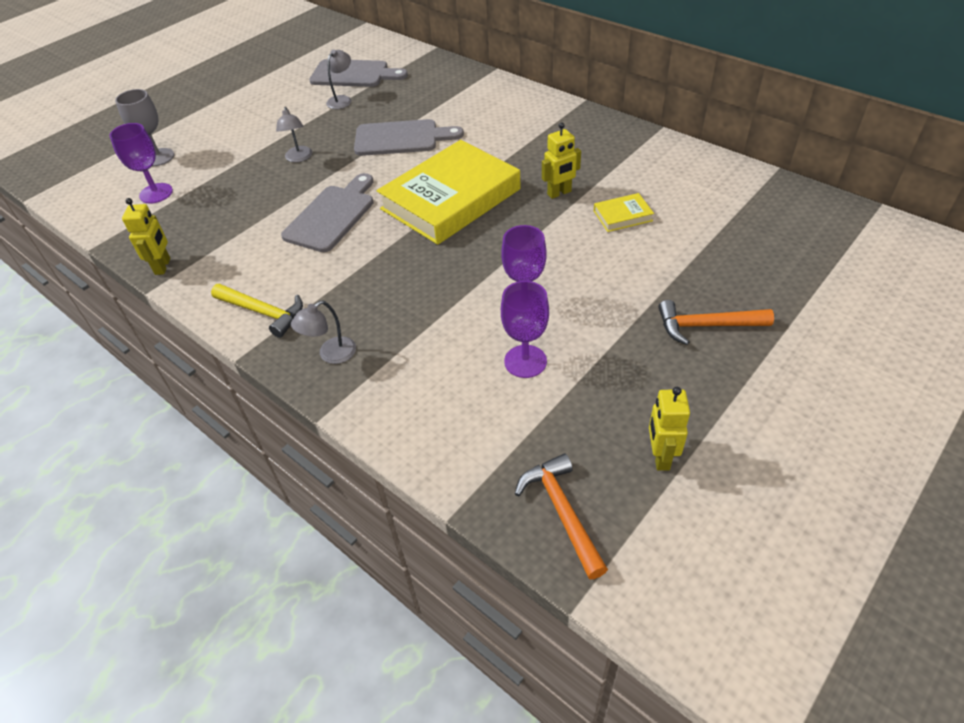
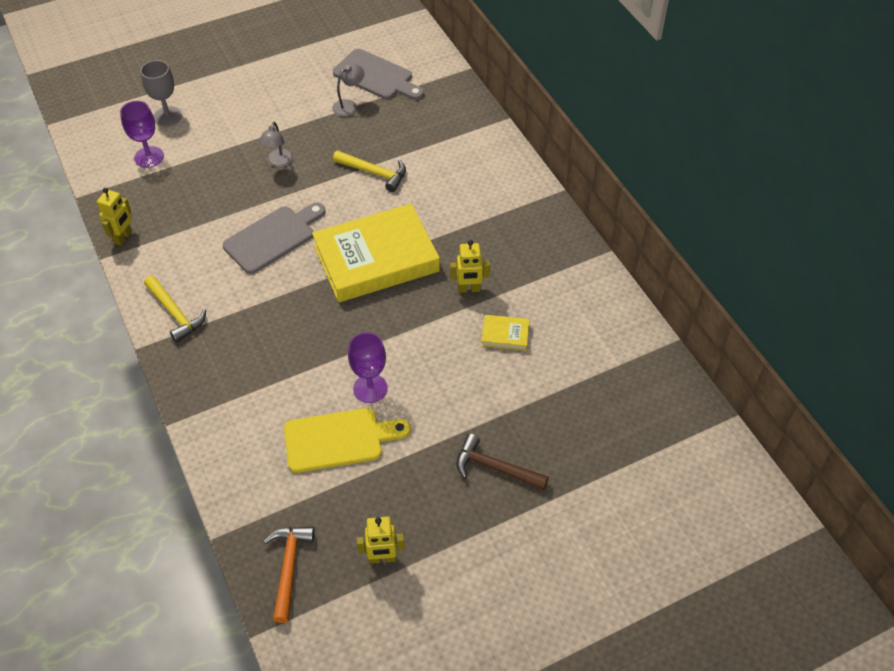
camera: 20 degrees right, 5 degrees up
grey lamp [291,301,356,364] -> none
grey cutting board [354,119,464,156] -> yellow hammer [333,150,406,192]
purple goblet [501,281,549,378] -> yellow cutting board [284,408,411,473]
yellow robot [649,387,690,471] -> yellow robot turned 120 degrees counterclockwise [357,517,405,564]
orange hammer [658,300,774,345] -> brown hammer [456,434,549,490]

